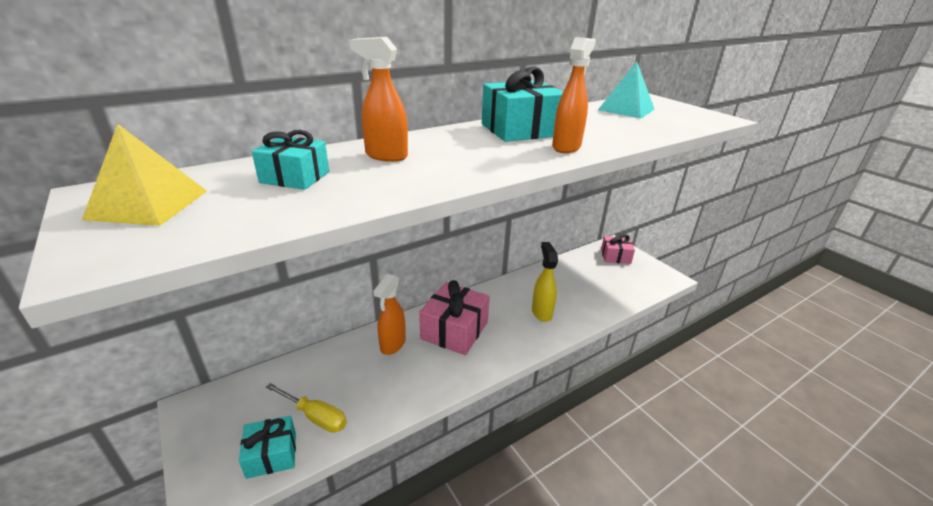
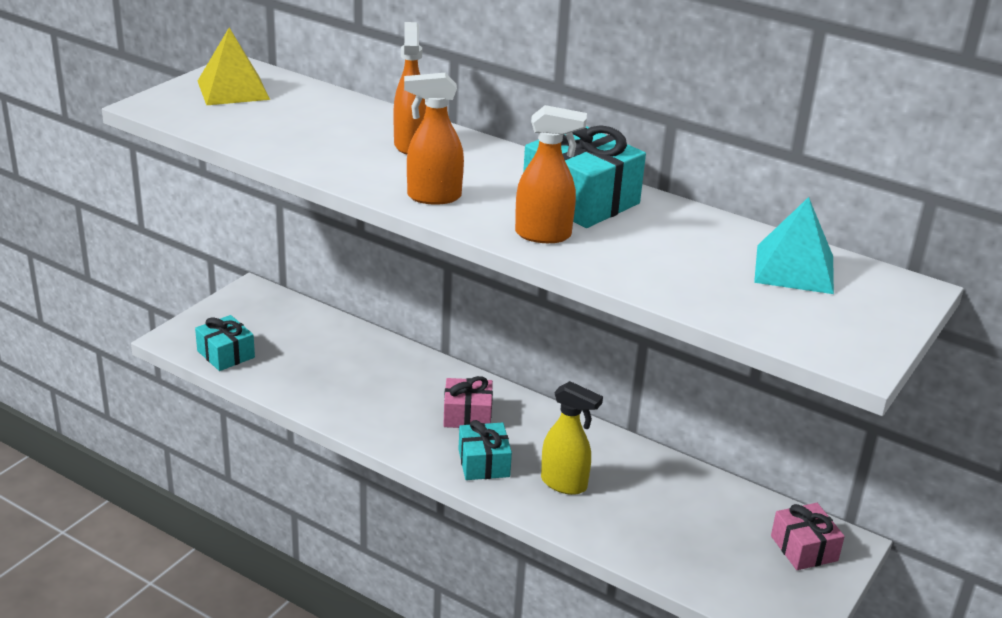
camera: 65 degrees right, 0 degrees up
turquoise gift [252,130,329,190] -> turquoise gift moved to [458,420,512,480]
yellow screwdriver [266,383,347,433] -> none
orange spray bottle [373,274,406,355] -> orange spray bottle moved to [404,73,464,205]
pink gift [419,280,490,355] -> pink gift [443,376,493,428], size x0.61
yellow spray bottle [532,242,558,322] -> yellow spray bottle turned 60 degrees clockwise [541,381,603,495]

